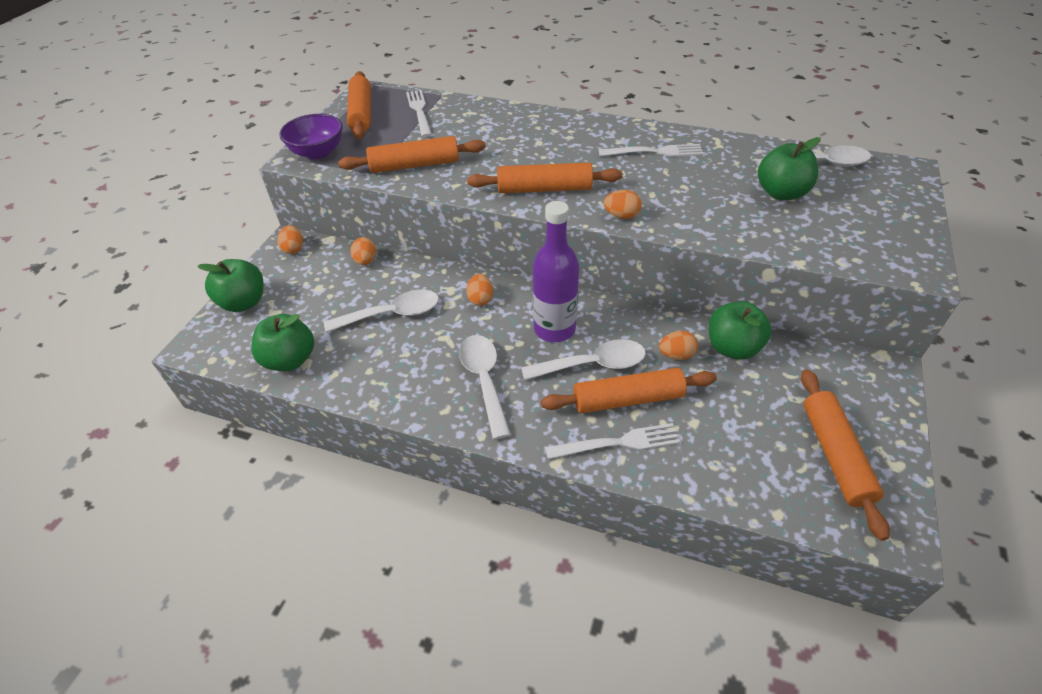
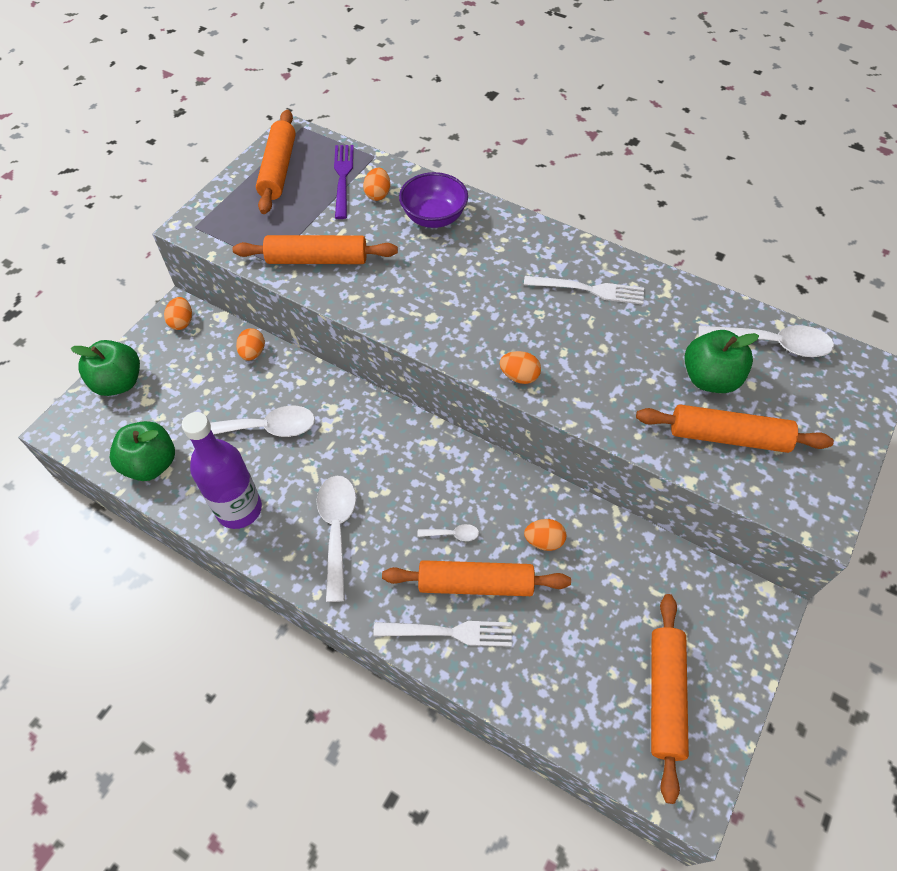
camera: 10 degrees right, 10 degrees up
purple bowl [279,114,343,159] -> purple bowl moved to [399,172,468,228]
white fork [406,90,432,137] -> purple fork [334,145,354,219]
orange egg [466,274,493,306] -> orange egg moved to [363,168,390,201]
orange rolling pin [467,163,623,193] -> orange rolling pin moved to [636,404,834,453]
white spoon [521,339,646,380] -> white spoon [417,524,479,541], size x0.46
purple bottle [533,201,579,342] -> purple bottle moved to [182,412,262,529]
green apple [709,301,772,360] -> none

